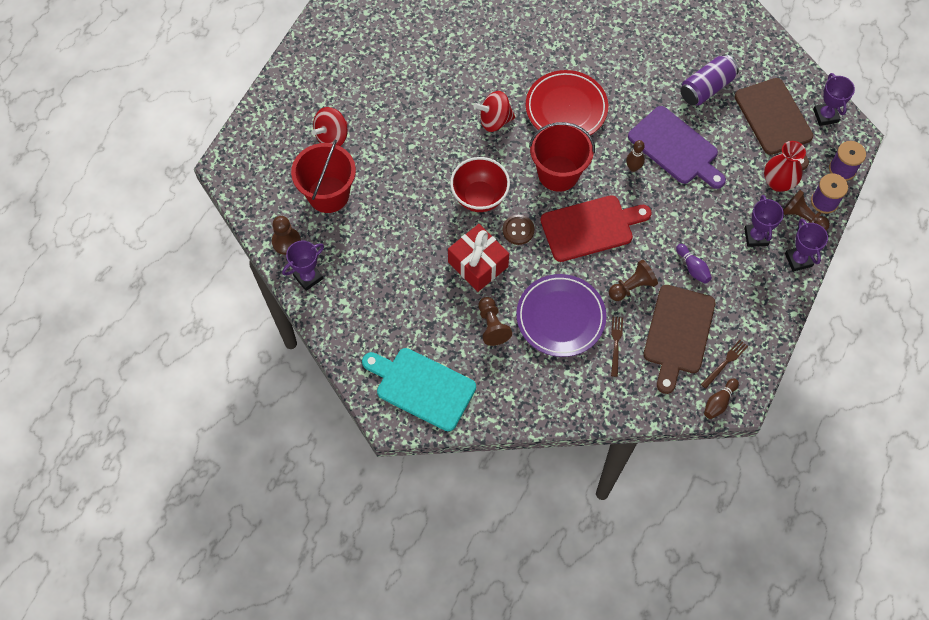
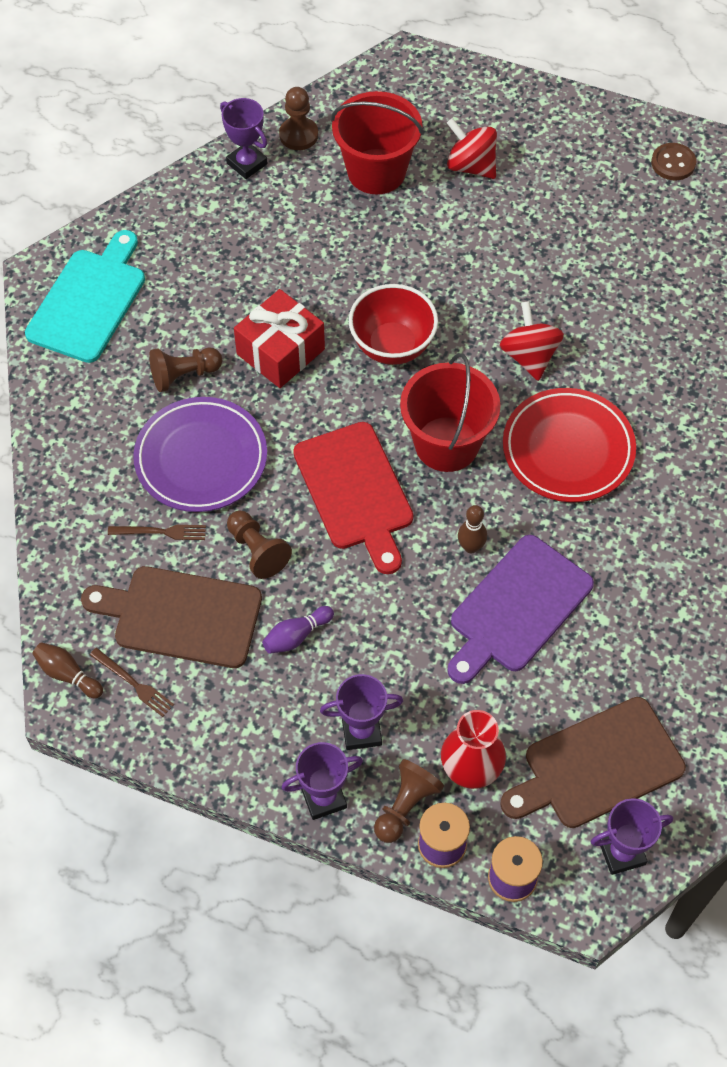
camera: 85 degrees right, 5 degrees down
brown button [503,215,535,245] -> brown button moved to [651,143,696,180]
purple can [680,54,739,106] -> none

